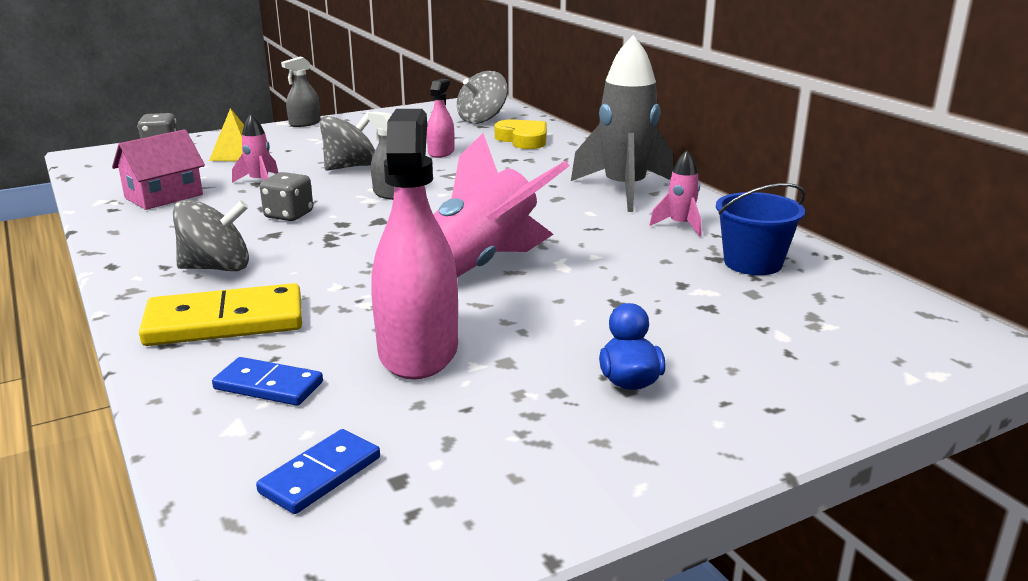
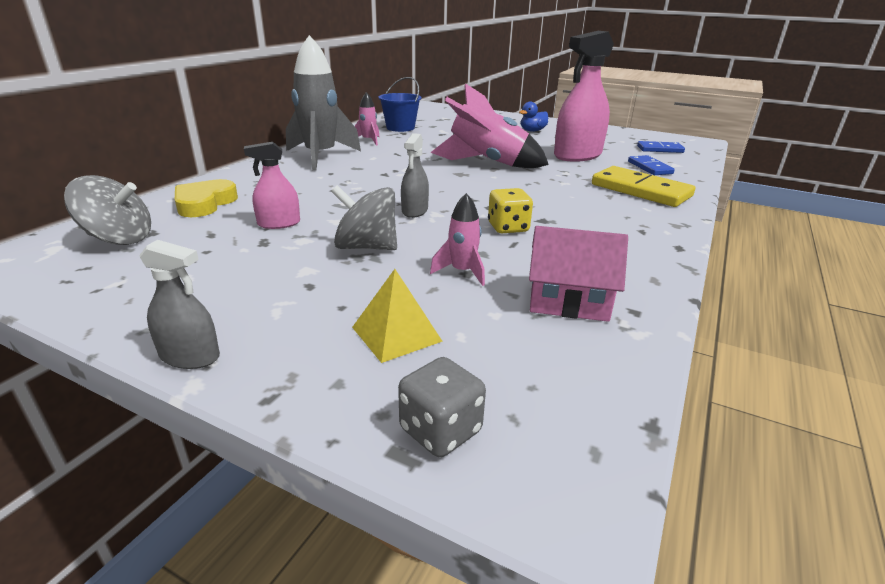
camera: 125 degrees left, 5 degrees up
grey spinning top [173,199,249,271] -> none
grey dice [260,172,313,221] -> yellow dice [488,188,533,233]

